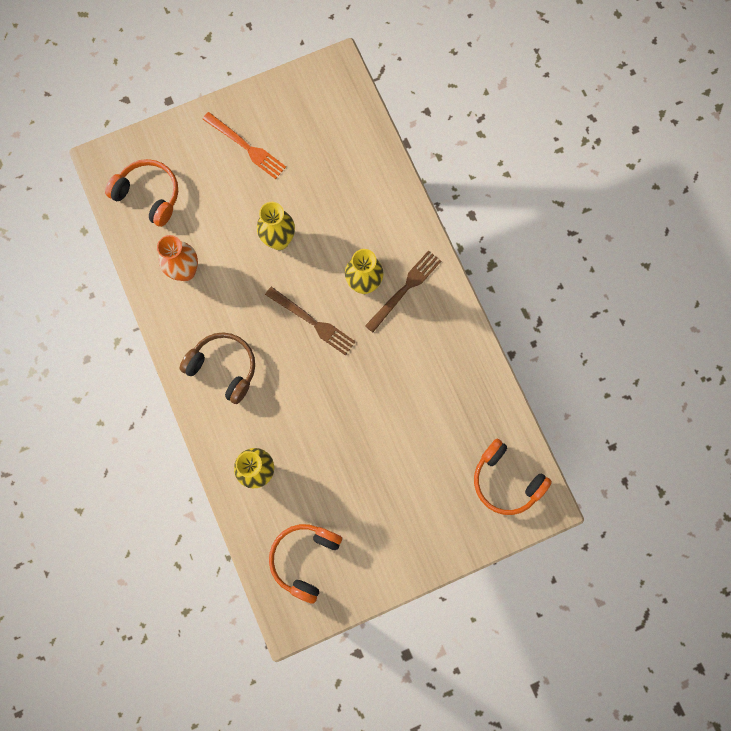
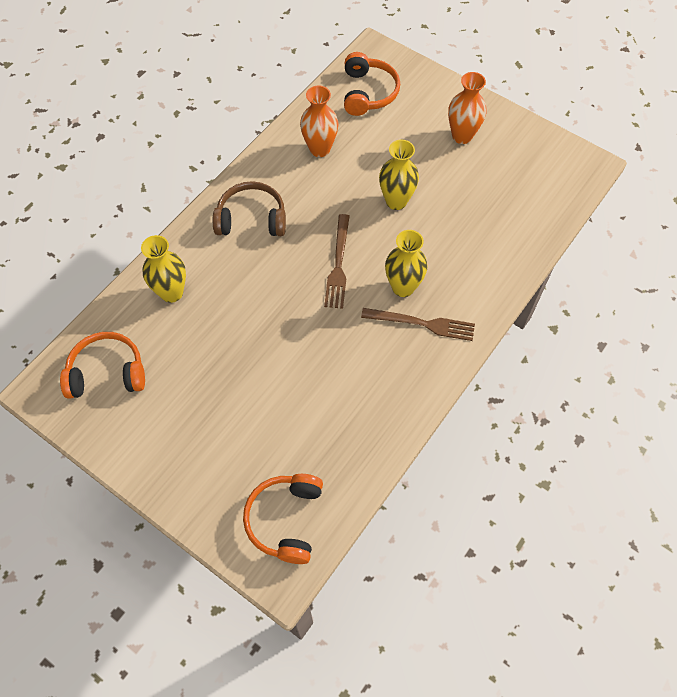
camera: 60 degrees right, 15 degrees down
brown headphones [179,332,255,404] -> brown headphones turned 90 degrees counterclockwise [213,181,286,236]
orange fork [203,112,286,179] -> orange vase [448,72,487,144]

